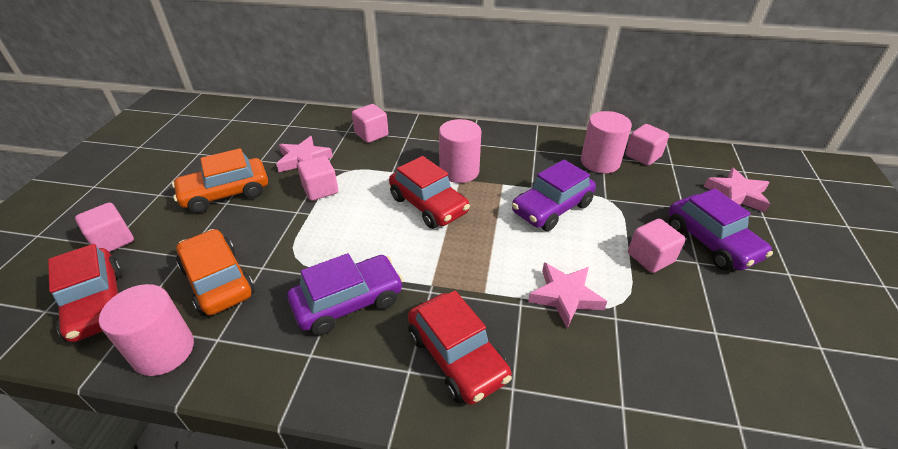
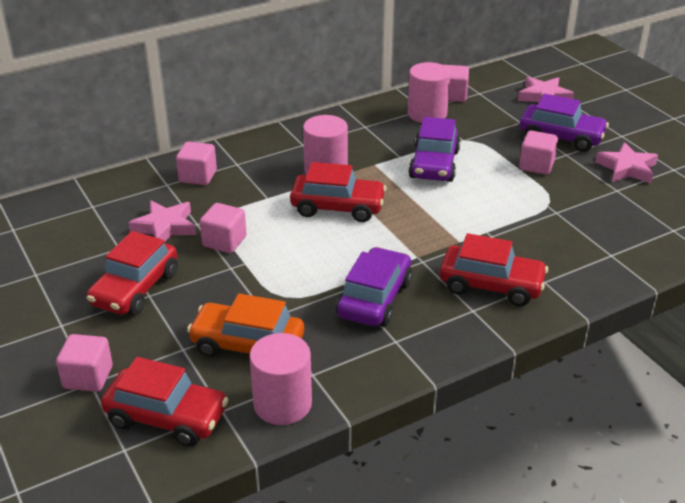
camera: 40 degrees left, 5 degrees down
orange car [172,148,268,213] -> red car [87,231,177,316]
pink star [528,263,607,328] -> pink star moved to [595,142,658,183]

